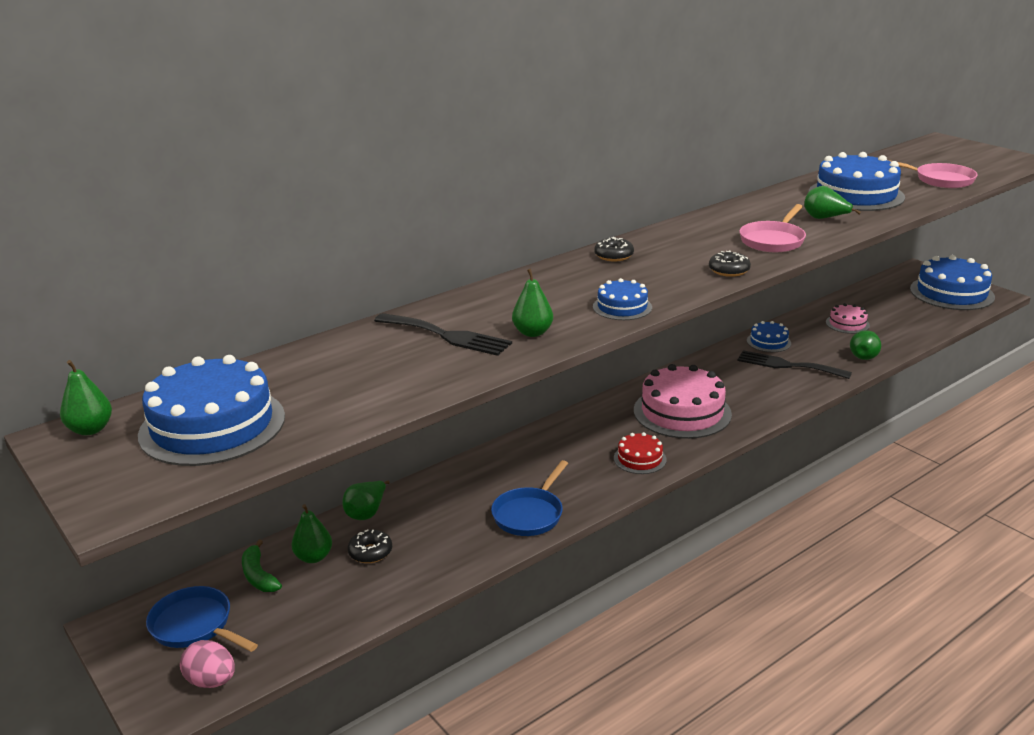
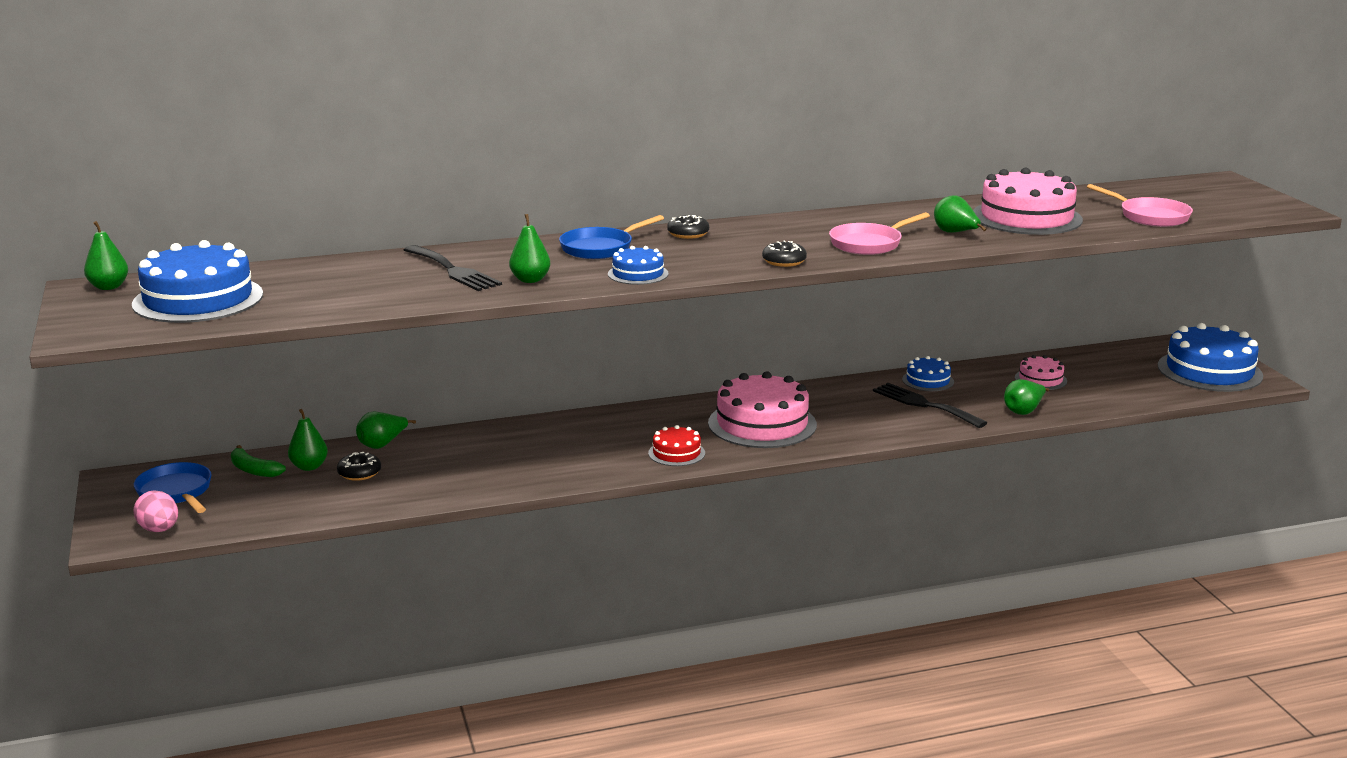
camera: 20 degrees right, 5 degrees down
green banana [242,540,282,592] -> green banana turned 45 degrees counterclockwise [231,445,286,477]
blue pan [491,460,568,536] -> blue pan moved to [559,215,664,259]
blue cake [809,152,905,211] -> pink cake [973,168,1083,235]

